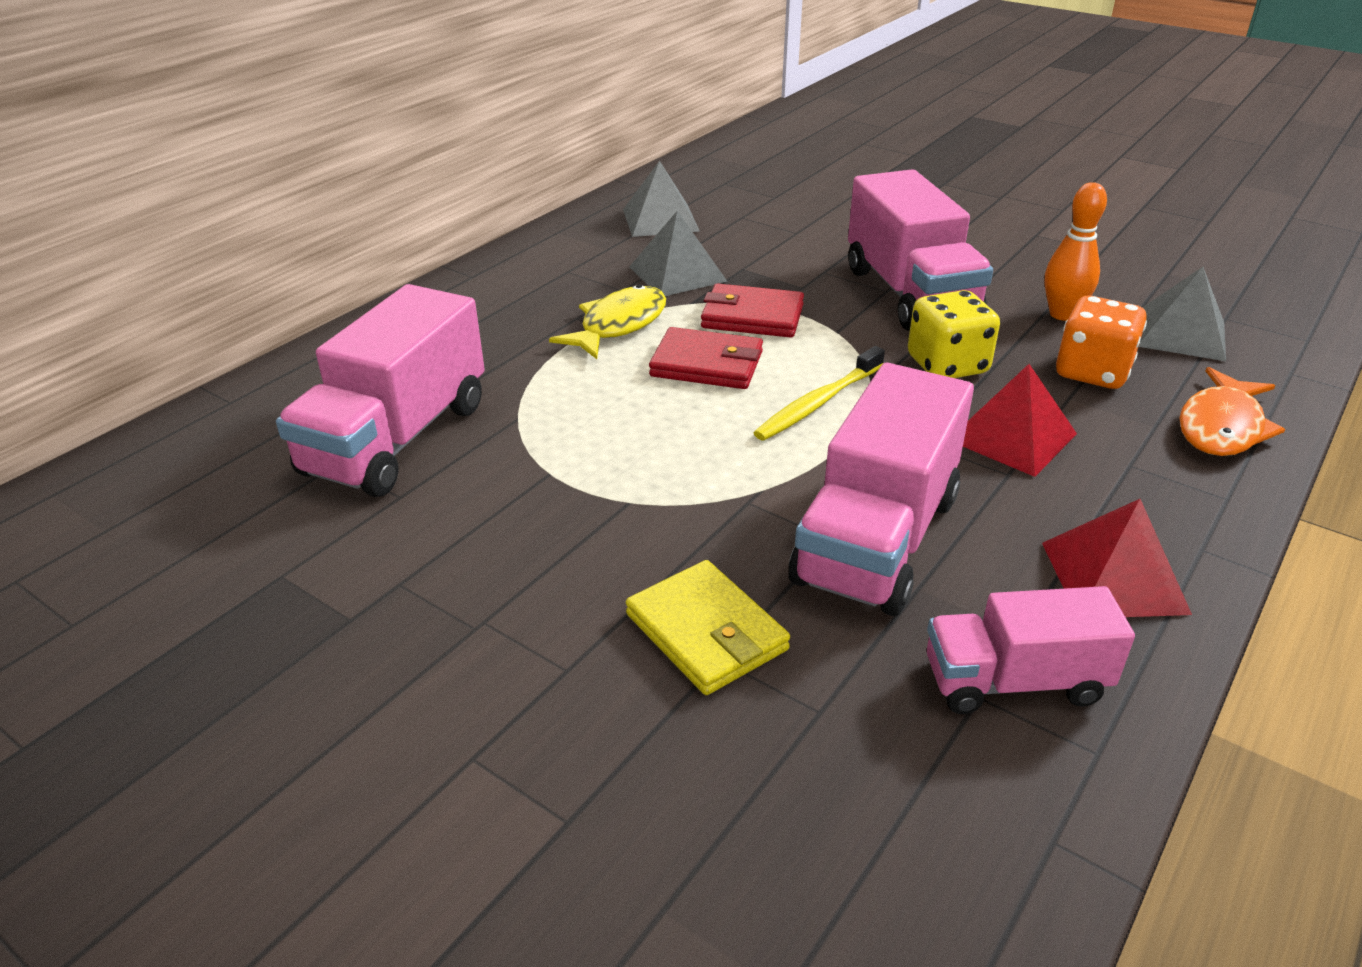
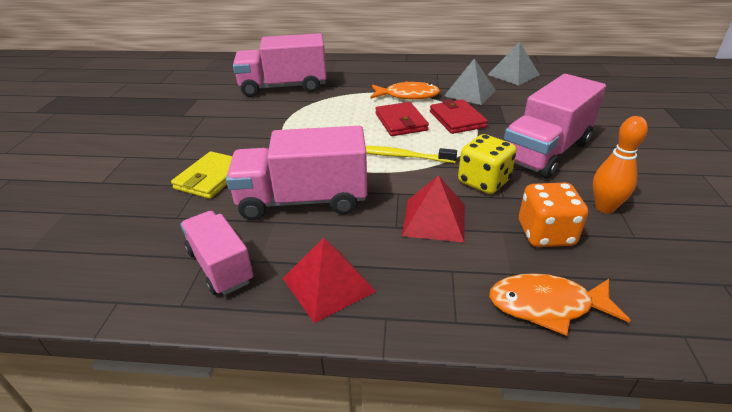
camera: 60 degrees right, 0 degrees up
yellow fish [549,284,666,359] -> orange fish [371,81,440,100]
grey pyramid [1139,267,1226,361] -> none

